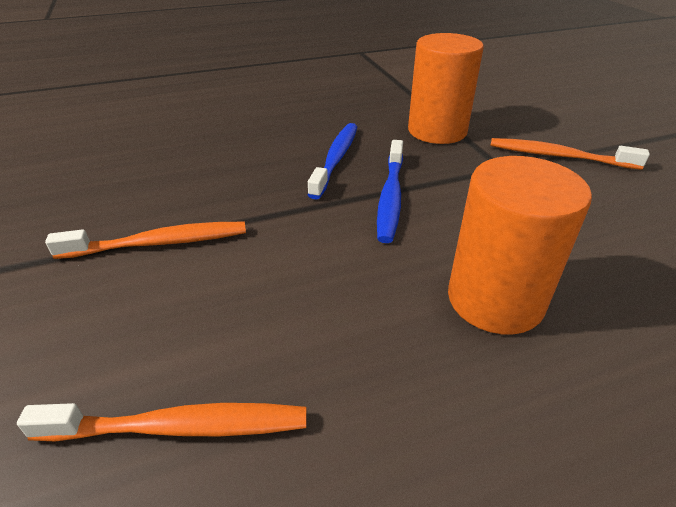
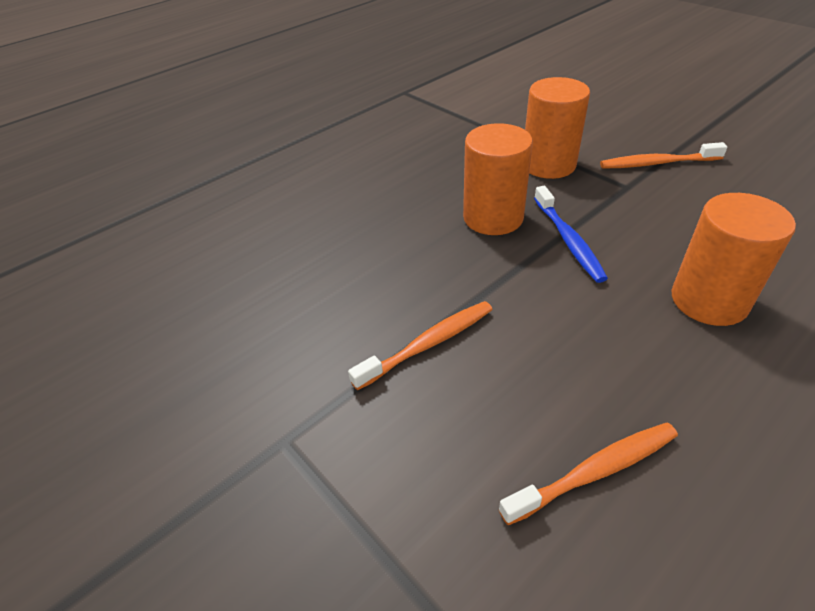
camera: 20 degrees left, 5 degrees up
blue toothbrush [308,123,357,199] -> orange cylinder [463,123,533,235]

